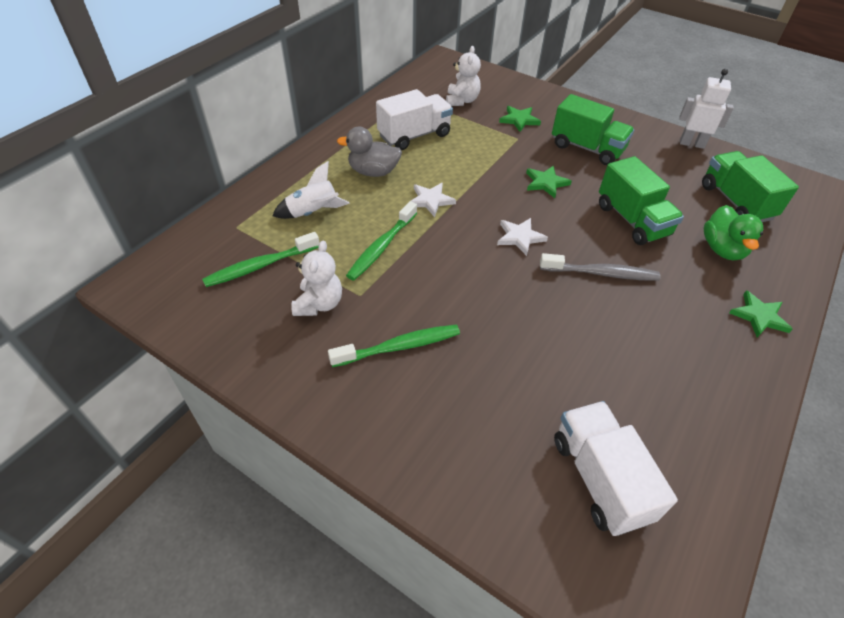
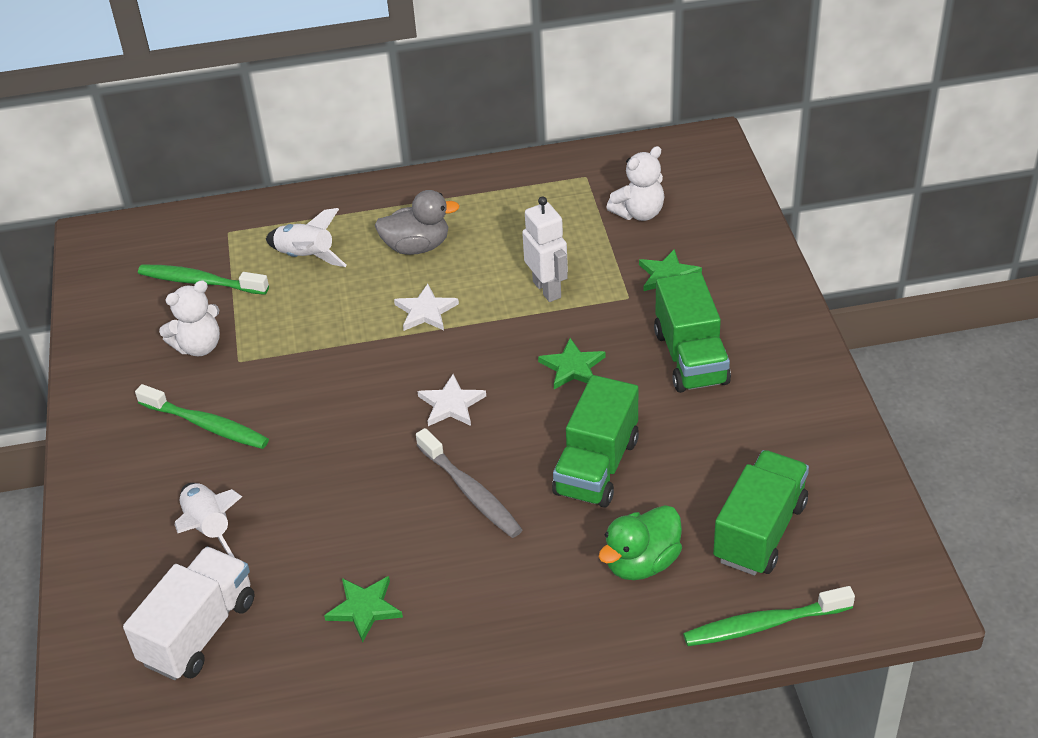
camera: 50 degrees right, 5 degrees down
grey duck [337,127,402,177] -> grey duck turned 120 degrees clockwise [374,190,460,255]
green toothbrush [346,201,417,281] -> green toothbrush moved to [683,586,855,646]
white truck [376,89,453,150] -> none
white robot [679,69,734,149] -> white robot moved to [522,196,568,302]
green star [729,290,792,337] -> green star moved to [324,576,403,642]
none -> white rocket [175,483,242,557]

